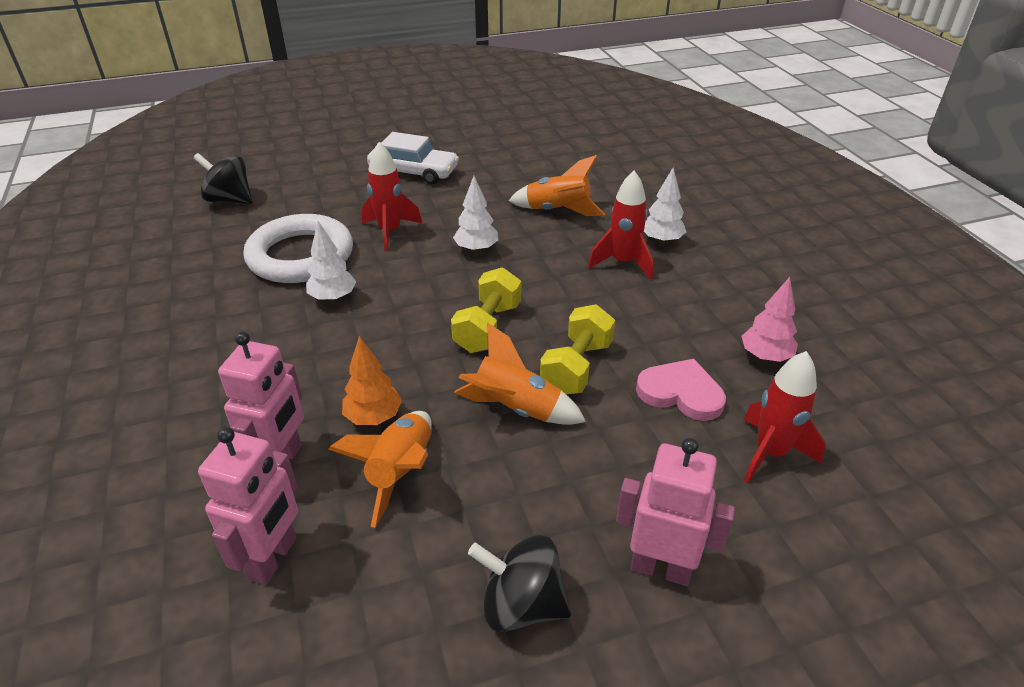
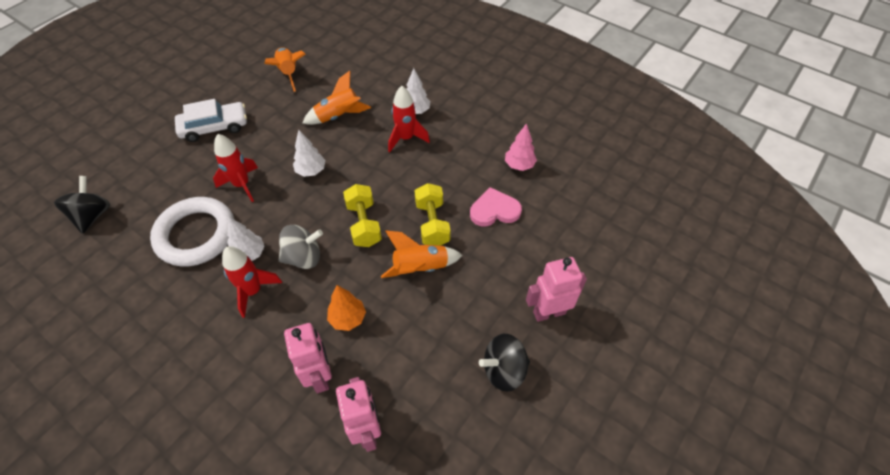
camera: 35 degrees left, 15 degrees up
black spinning top [193,153,252,204] -> black spinning top turned 105 degrees clockwise [54,176,110,234]
orange rocket [328,411,432,528] -> orange rocket moved to [264,47,306,92]
red rocket [744,351,825,483] -> red rocket moved to [222,246,282,318]
none -> grey spinning top [279,225,323,269]

